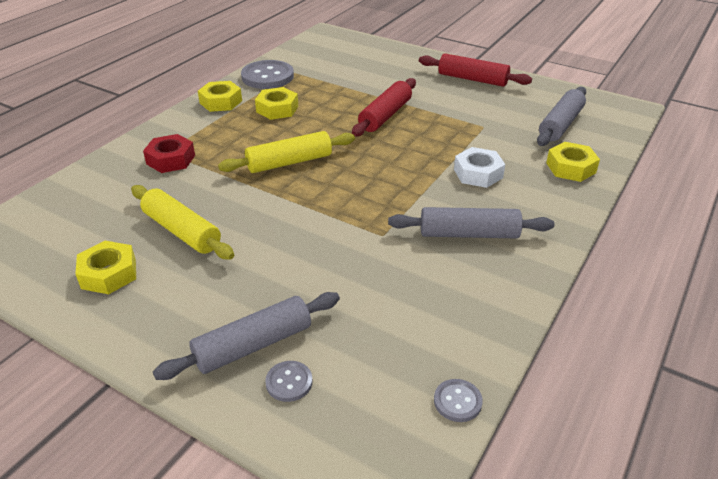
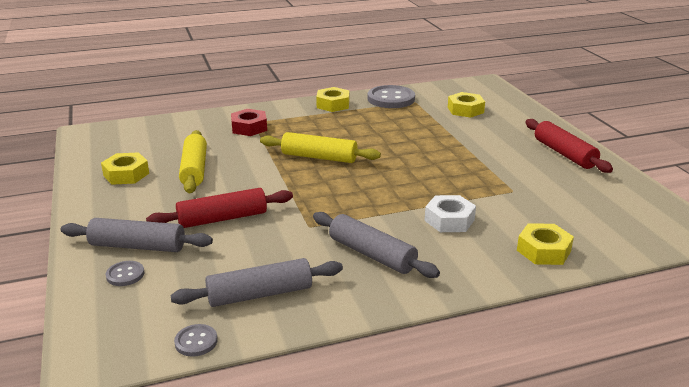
camera: 40 degrees right, 10 degrees down
yellow nut [255,87,298,120] -> yellow nut moved to [448,92,485,118]
red rolling pin [352,78,416,137] -> red rolling pin moved to [146,188,293,228]
grey rolling pin [537,87,586,146] -> grey rolling pin moved to [170,258,343,307]

